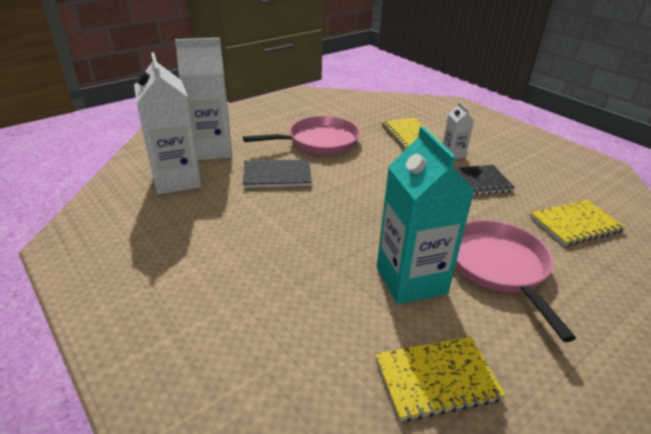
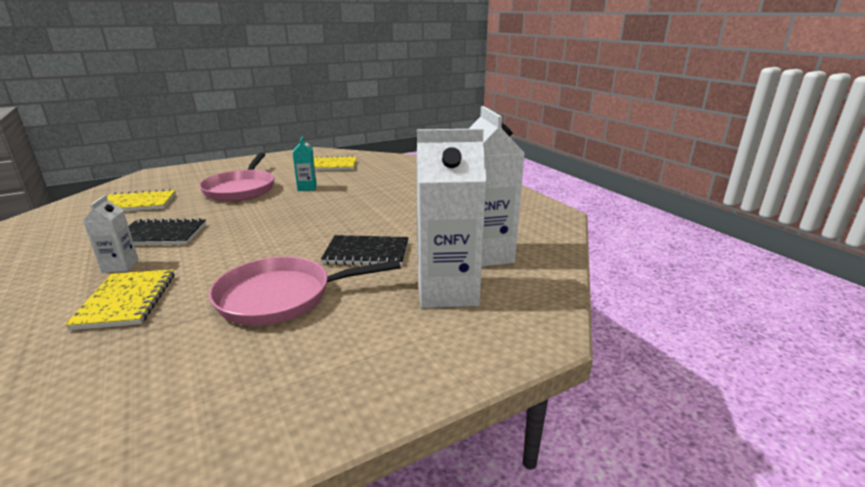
camera: 170 degrees left, 10 degrees down
turquoise carton [377,126,475,305] -> turquoise carton [293,137,317,191], size x0.48

